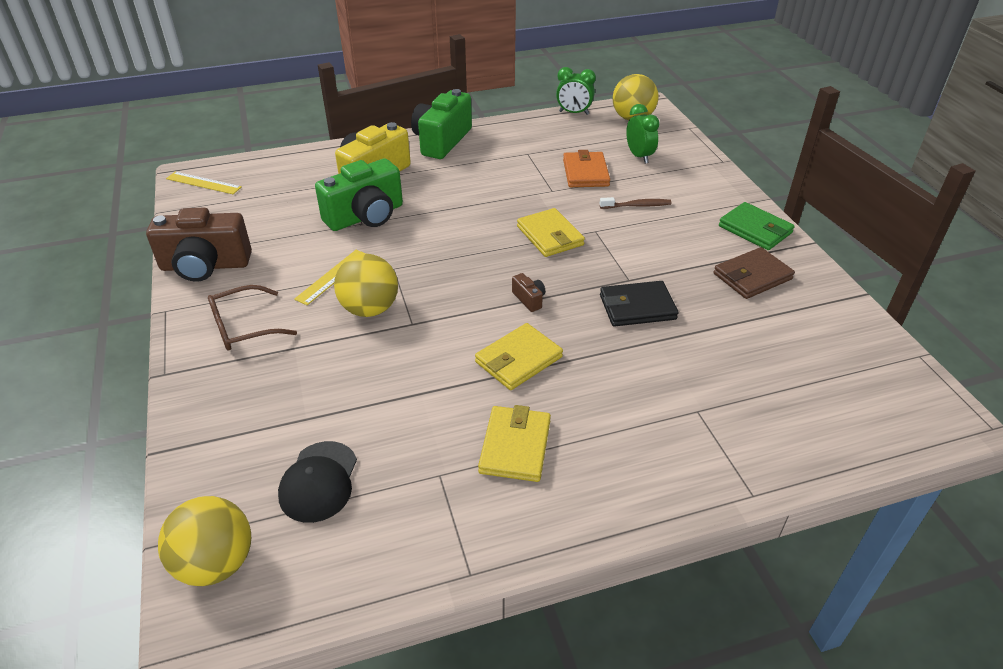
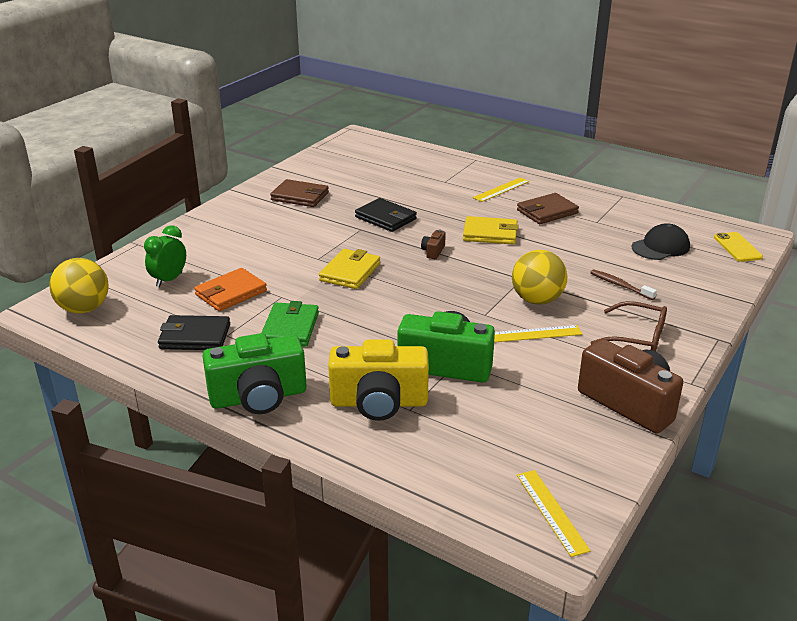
camera: 130 degrees left, 10 degrees down
yellow ball [158,496,251,586] -> yellow phone [714,232,763,262]
yellow wallet [478,405,551,482] -> brown wallet [517,193,579,224]
green clock [556,67,596,115] -> none
brown toothbrush [600,197,672,209] -> brown toothbrush moved to [590,269,657,300]
green wallet [719,202,795,250] -> green wallet moved to [261,301,319,346]
none -> black wallet [158,315,230,350]
none -> yellow ruler [473,177,529,202]

